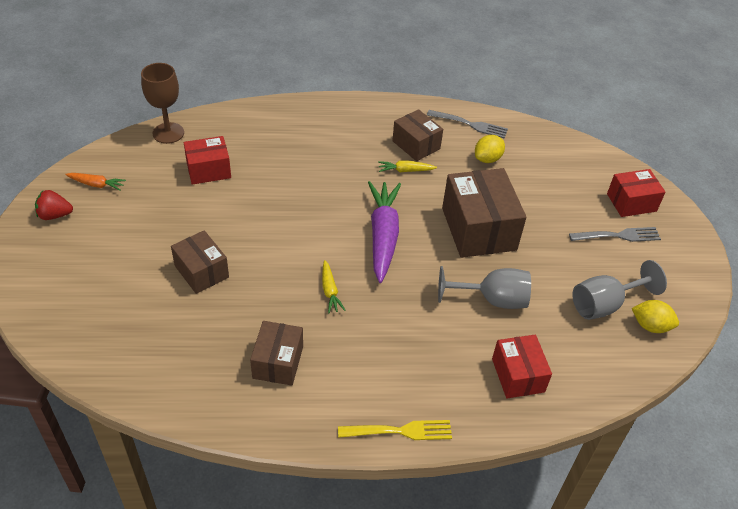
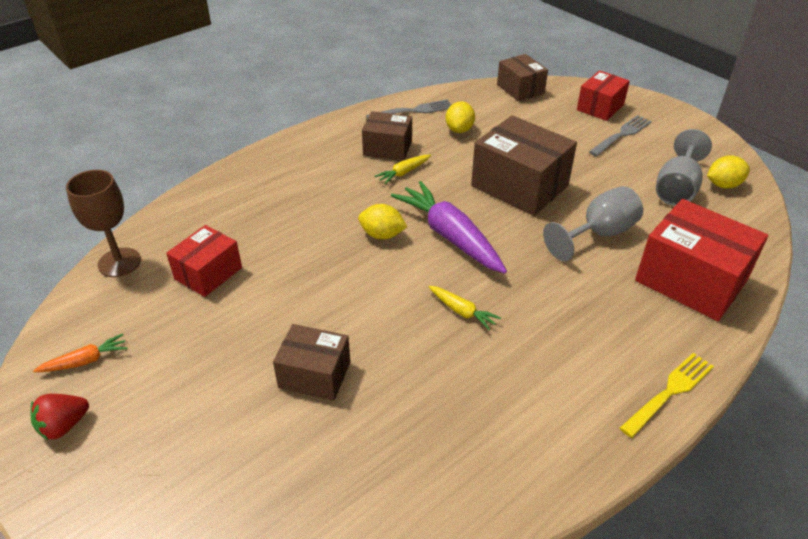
camera: 35 degrees left, 5 degrees down
brown box [250,321,303,386] -> brown box moved to [497,54,548,102]
red box [492,335,552,398] -> red box [635,199,768,321], size x1.67
none -> yellow lemon [358,204,407,239]

